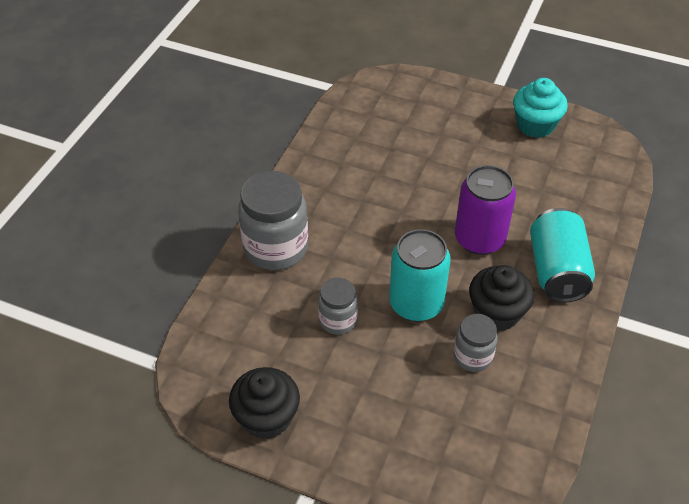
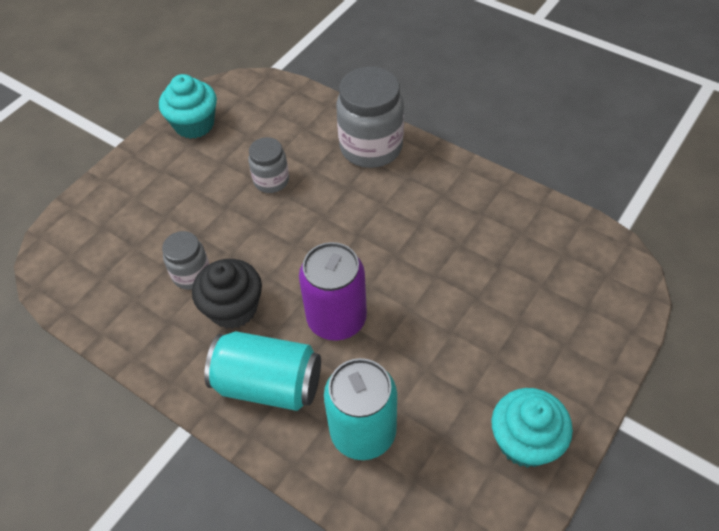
camera: 105 degrees right, 5 degrees up
black cupcake [229,367,300,440] -> turquoise cupcake [159,74,217,139]
turquoise can [389,229,451,321] -> turquoise can moved to [324,358,397,460]

